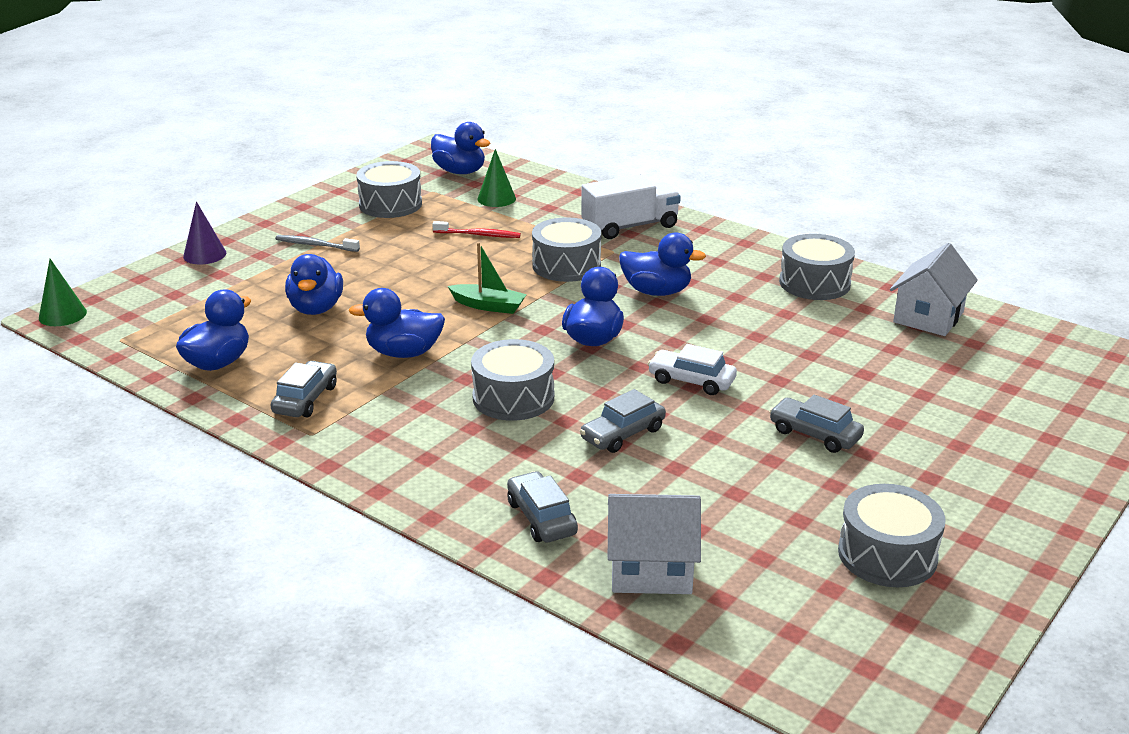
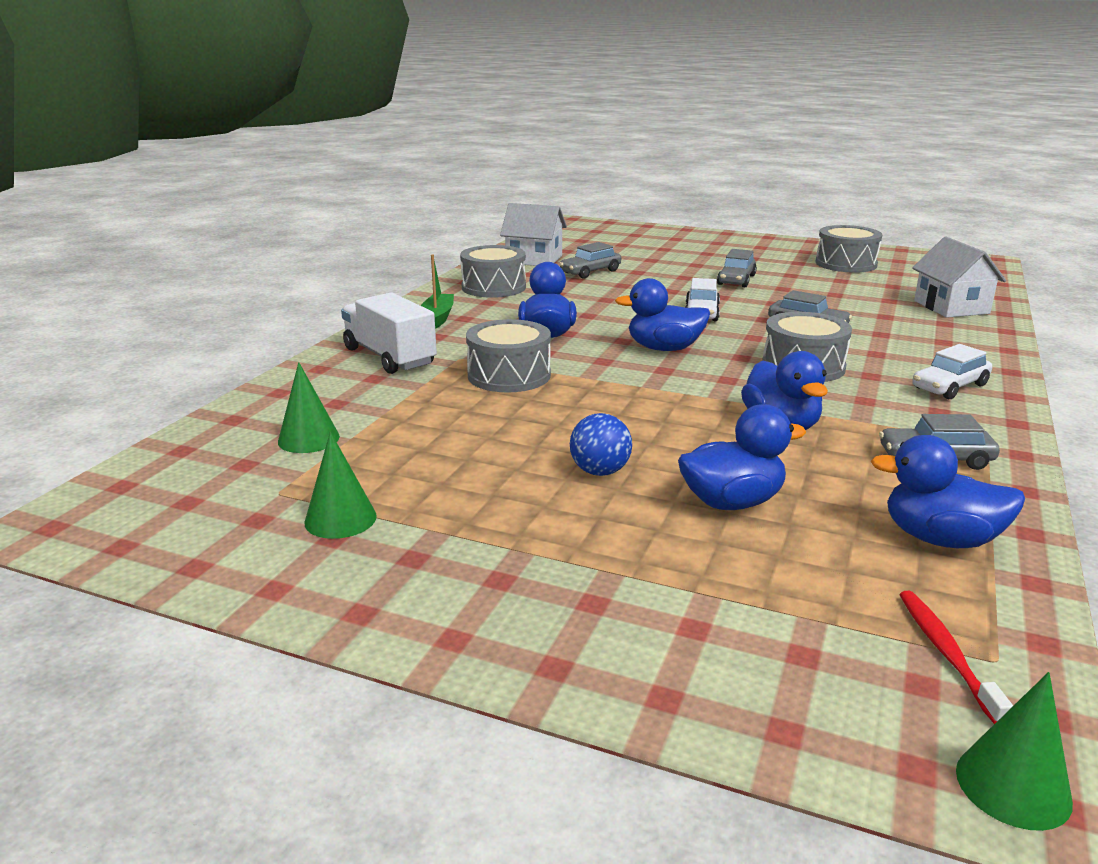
camera: 105 degrees left, 5 degrees down
purple cone [183,202,226,264] -> none
grey toothbrush [275,235,360,252] -> none
grey drum [356,161,422,218] -> green cone [304,432,377,539]
blue duck [431,122,490,174] -> none
red toothbrush [432,221,521,238] -> red toothbrush moved to [899,591,1013,724]
green boat [448,242,527,314] -> green boat moved to [421,255,454,329]
grey car [507,471,578,542] -> grey car moved to [560,242,621,279]
none -> blue ball [570,413,632,476]
none -> white car [912,344,992,399]

